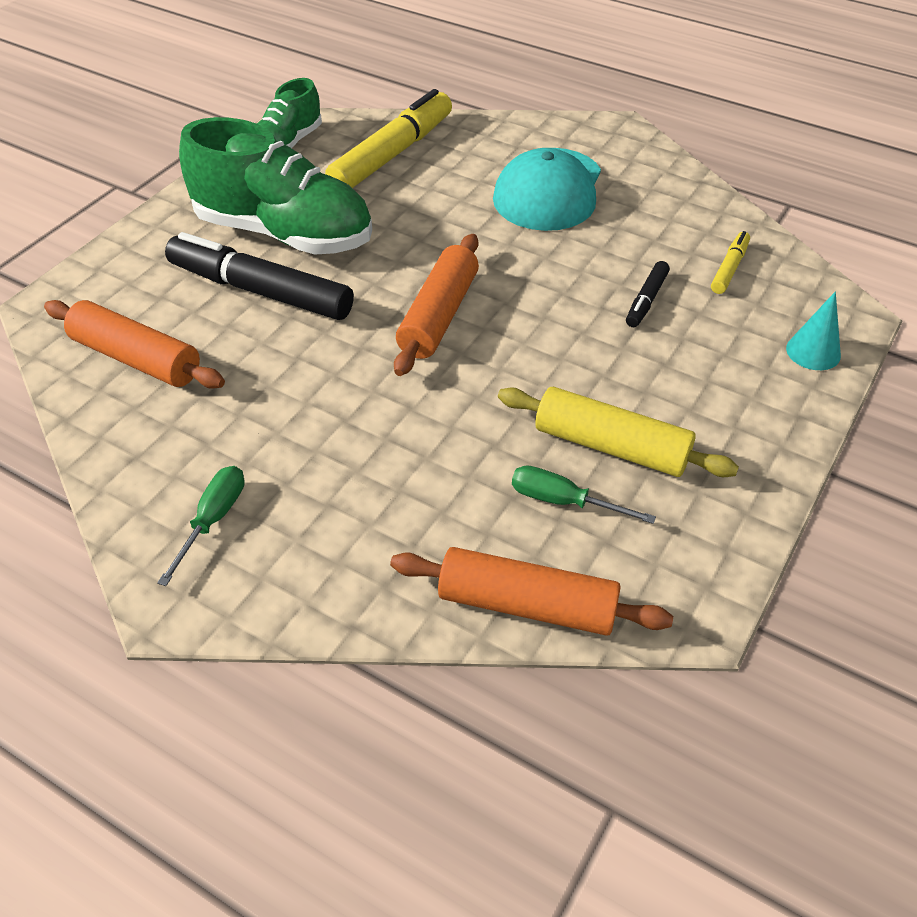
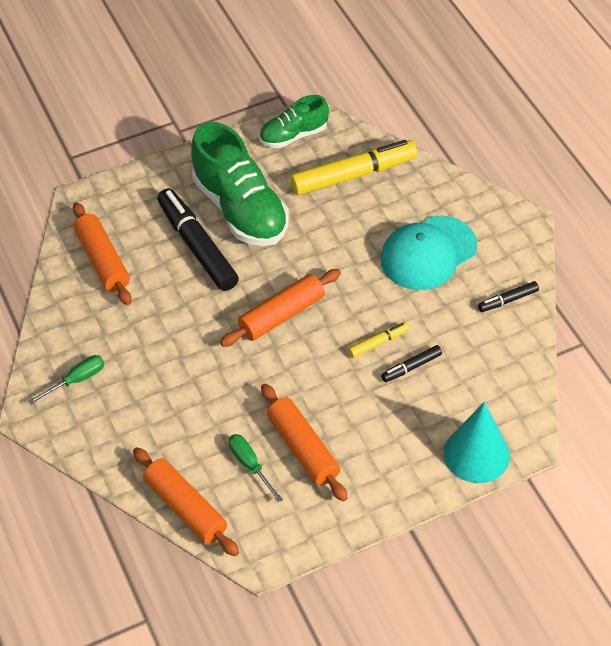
camera: 35 degrees right, 5 degrees up
yellow rolling pin [498,387,739,477] -> orange rolling pin [261,384,348,501]
yellow marker [711,231,750,294] -> yellow marker moved to [348,322,409,358]
turquoise cone [786,291,841,370] -> turquoise cone [444,402,510,483], size x1.79
none -> black marker [478,281,539,312]

